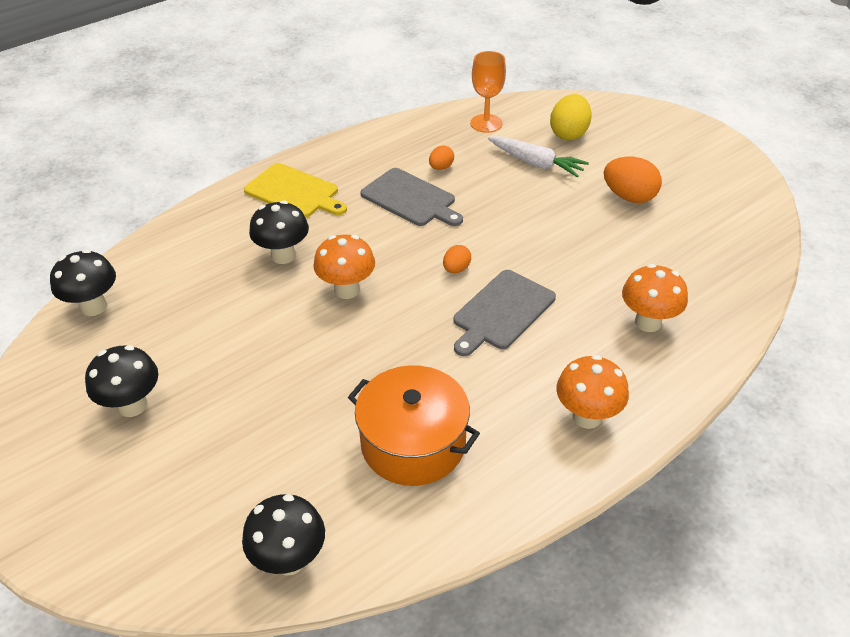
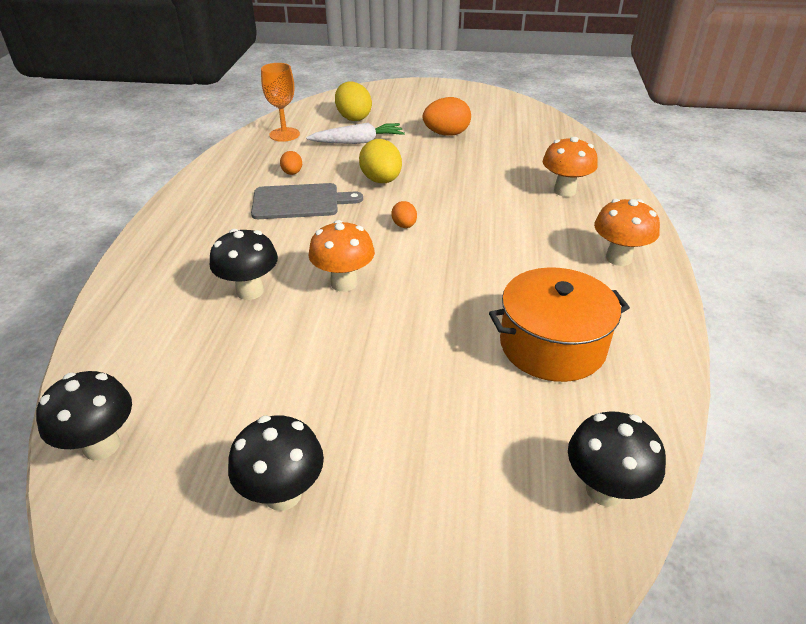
camera: 45 degrees left, 5 degrees down
yellow cutting board [244,163,347,218] -> none
grey cutting board [453,270,556,356] -> none
none -> yellow egg [359,139,402,183]

